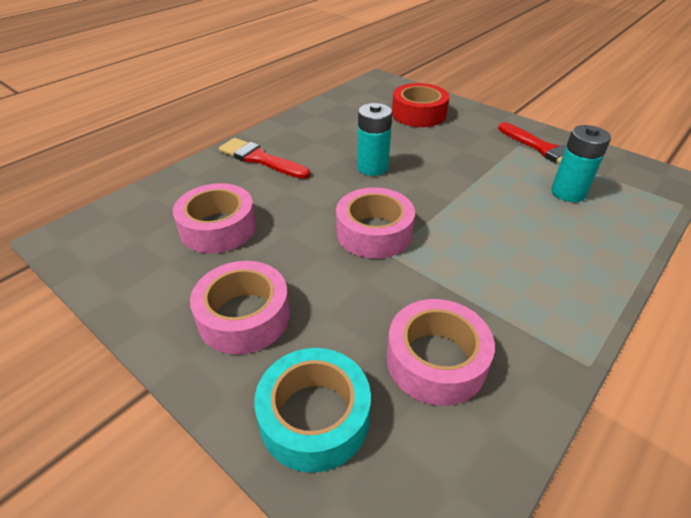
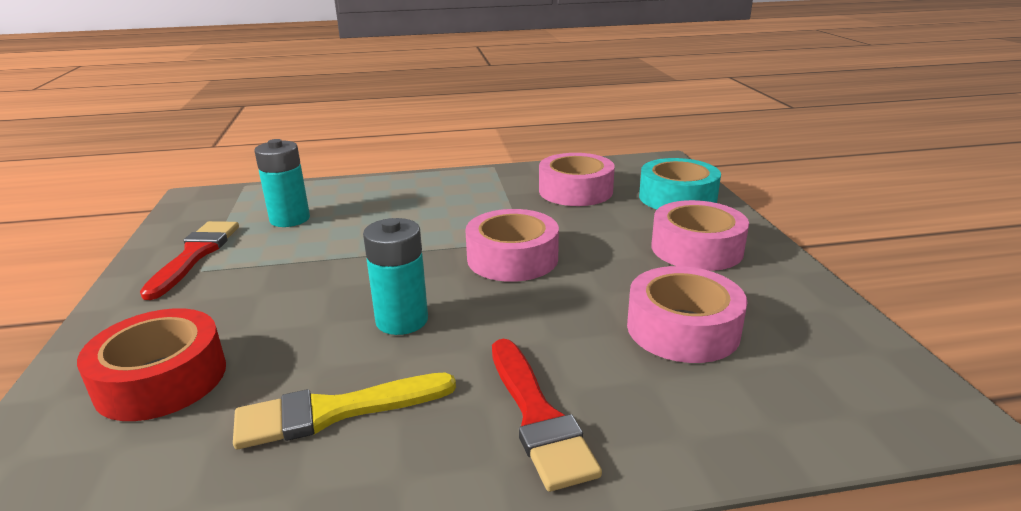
camera: 140 degrees left, 15 degrees down
none -> yellow brush [233,373,456,449]

